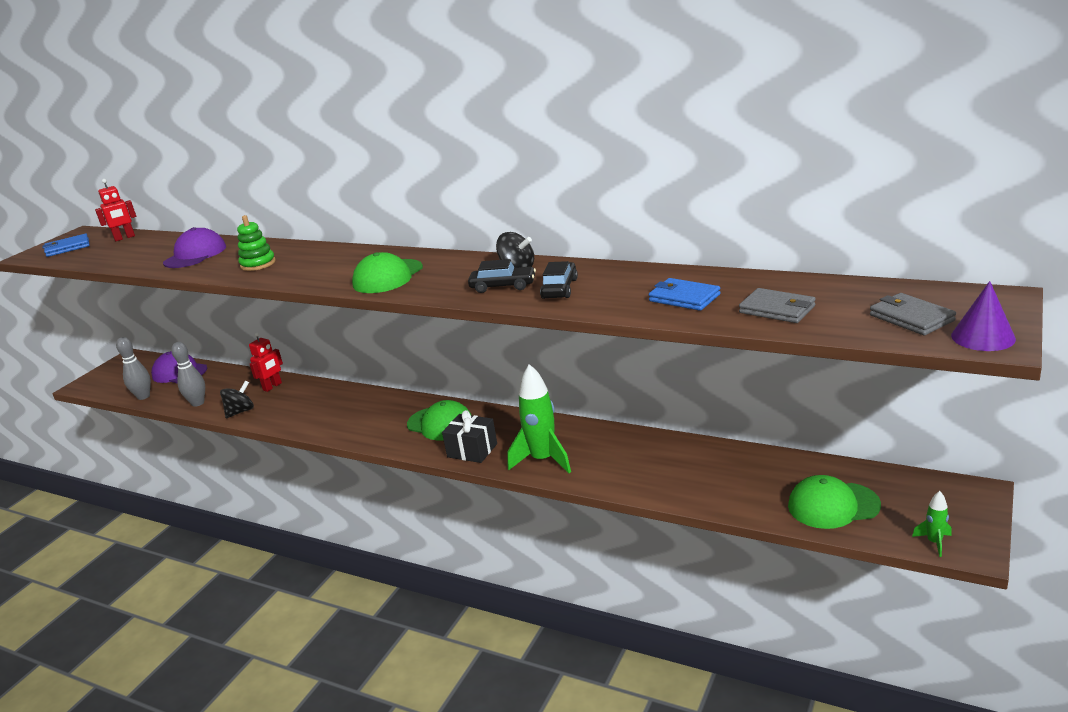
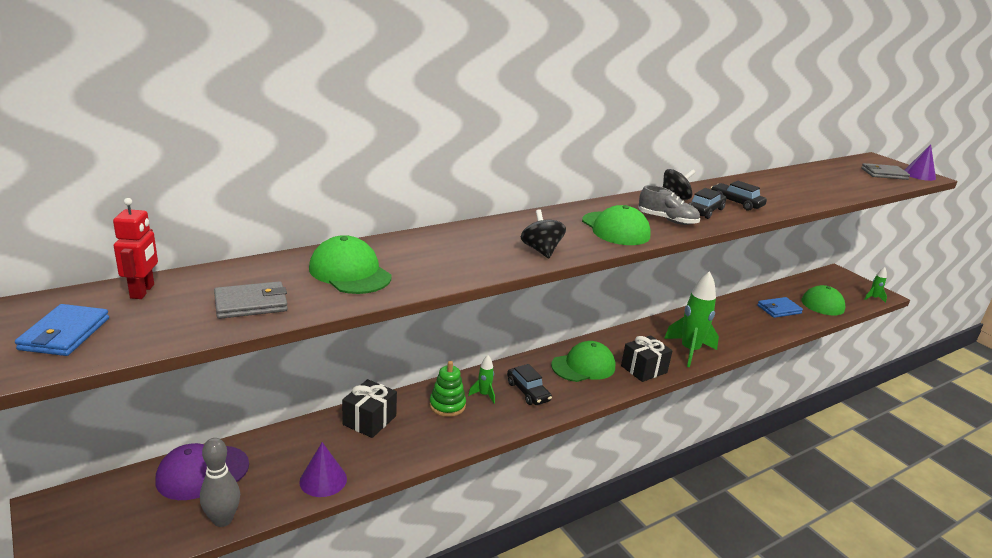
camera: 65 degrees left, 0 degrees up
purple cap [163,227,226,268] -> green cap [309,235,392,294]
grey bowling pin [171,342,205,407] -> purple cone [299,442,347,497]
black spinning top [220,381,254,418] -> black spinning top moved to [521,209,566,258]
green stacking toy [237,215,276,271] -> green stacking toy moved to [429,361,466,417]
red robot [249,332,283,392] -> black gift [342,379,397,438]
blue wallet [649,278,721,311] -> blue wallet moved to [757,297,803,318]
grey wallet [739,288,816,323] -> grey wallet moved to [214,281,288,319]
none -> green rocket [468,355,495,404]
none -> black car [507,364,552,405]
none -> grey shoe [638,185,700,225]

